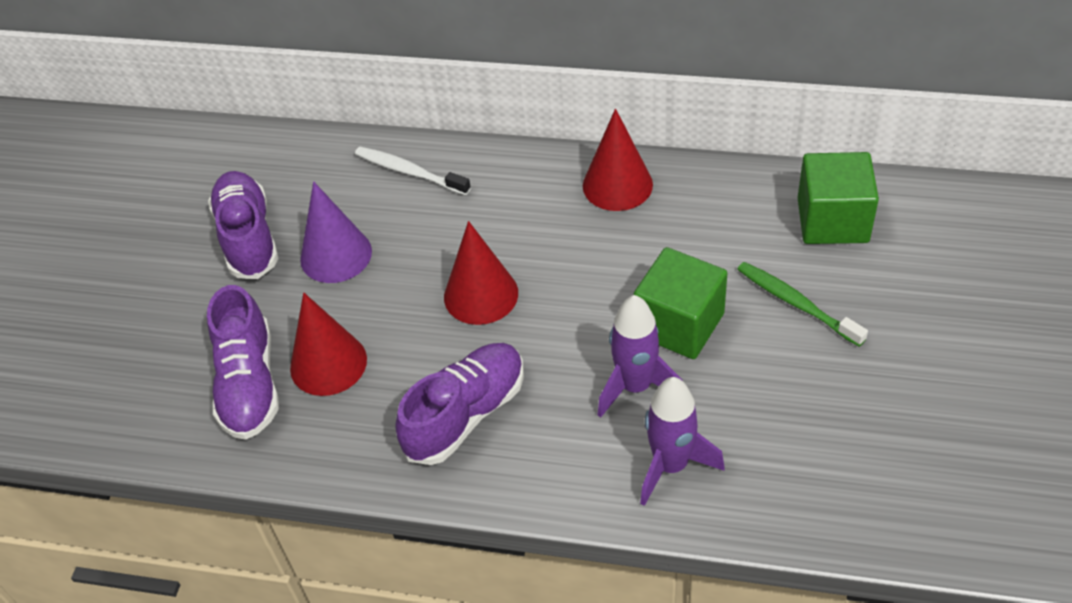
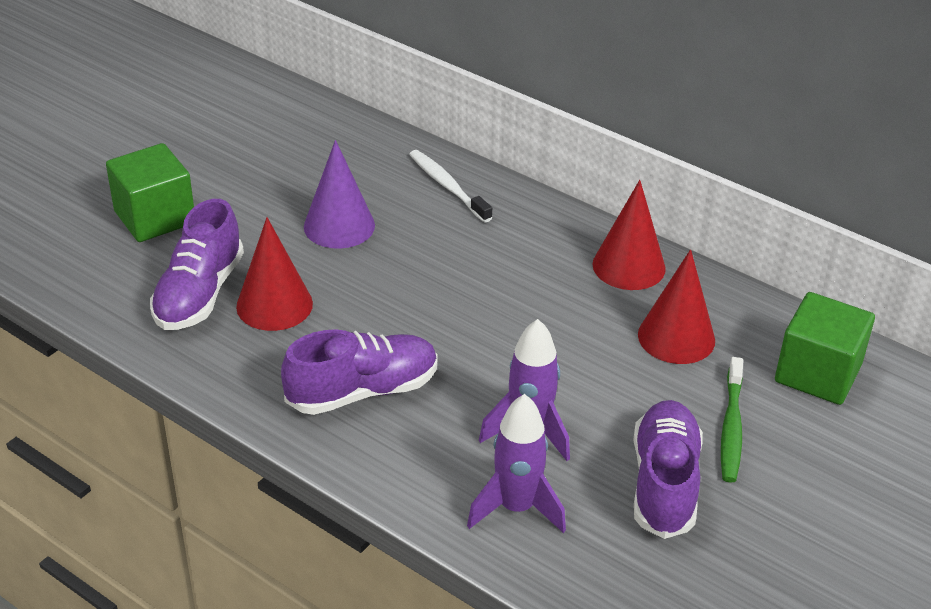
camera: 20 degrees right, 10 degrees down
purple shoe [208,171,279,279] -> purple shoe moved to [633,400,703,539]
red cone [444,221,518,325] -> red cone moved to [638,249,715,364]
green cube [633,247,727,359] -> green cube moved to [106,143,194,242]
green toothbrush [737,262,868,347] -> green toothbrush turned 150 degrees counterclockwise [721,357,743,483]

